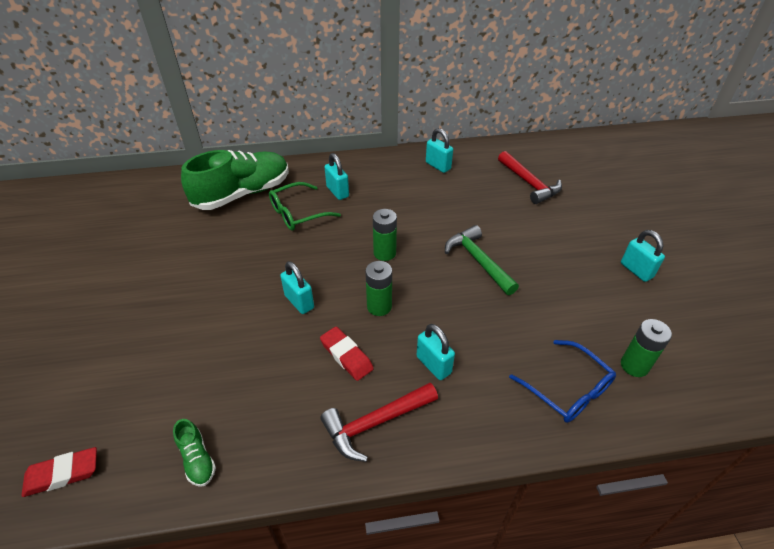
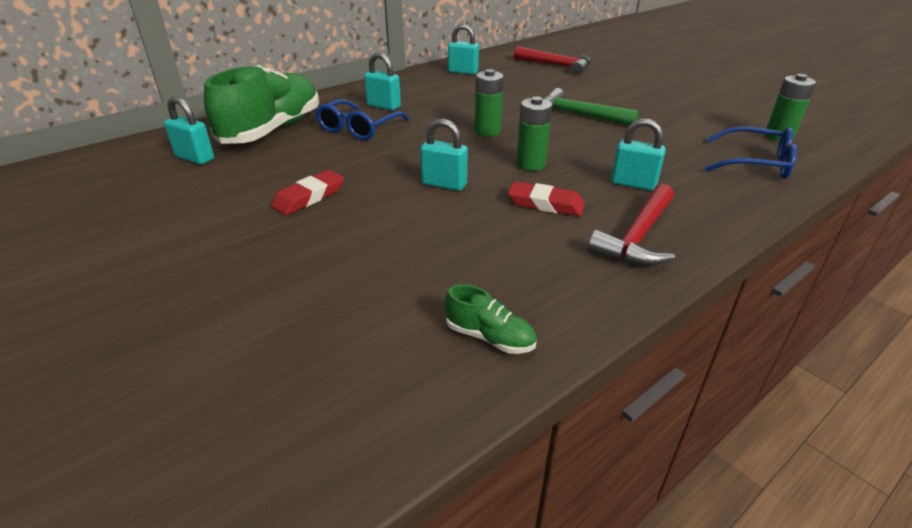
camera: 30 degrees left, 10 degrees down
red eraser [21,447,97,497] -> red eraser moved to [271,170,344,215]
green glasses [269,182,341,231] -> blue glasses [315,99,409,140]
turquoise padlock [621,230,665,282] -> turquoise padlock moved to [164,96,214,164]

